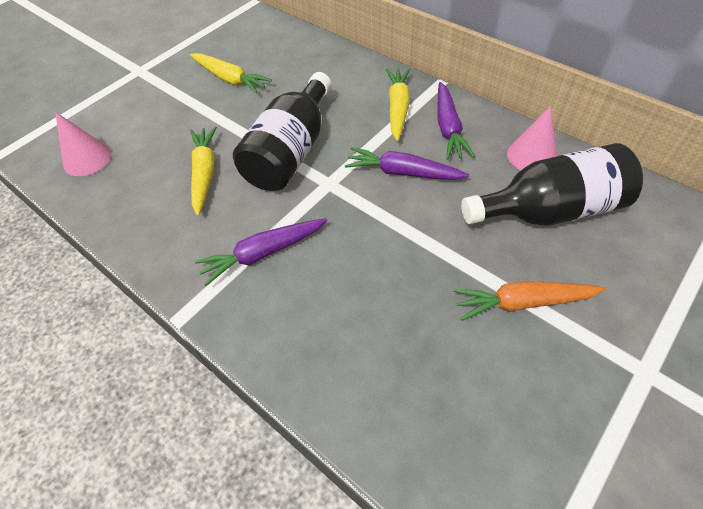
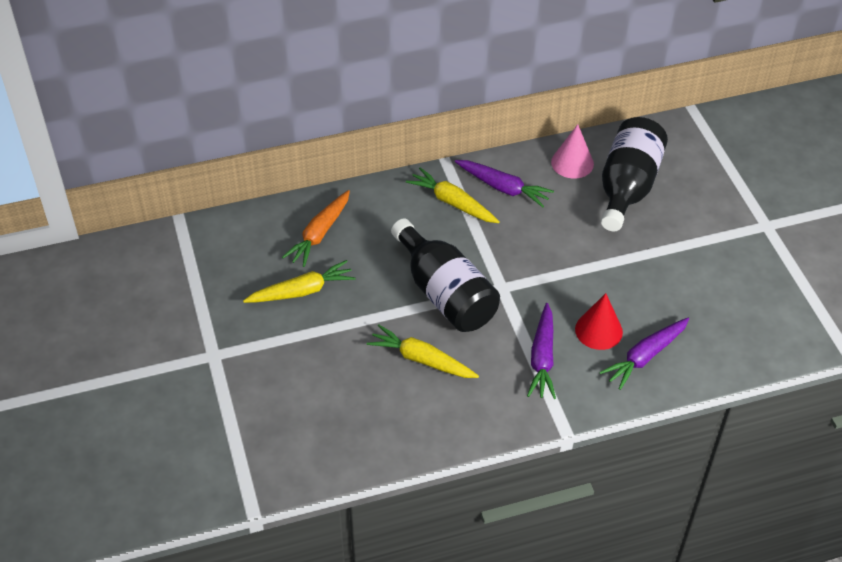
camera: 60 degrees left, 5 degrees down
pink cone [55,112,111,176] -> none
purple carrot [345,147,469,180] -> purple carrot moved to [600,318,689,390]
orange carrot [453,281,606,321] -> orange carrot moved to [282,190,350,267]
none -> red cone [575,293,623,350]

